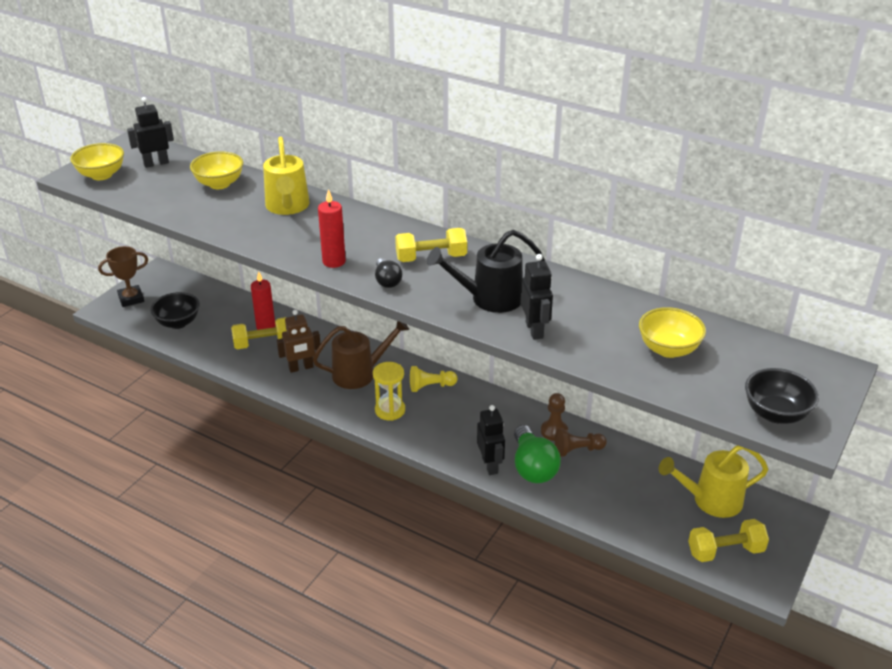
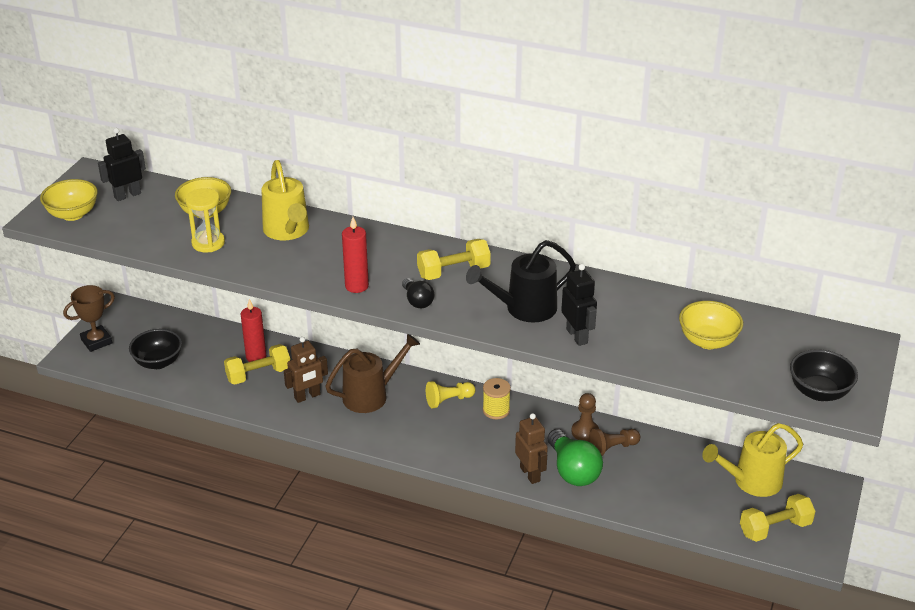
camera: 10 degrees left, 0 degrees up
yellow hourglass [373,362,405,421] -> yellow hourglass moved to [185,188,225,252]
black robot [477,405,505,475] -> brown robot [515,413,548,484]
none -> yellow spool [483,378,511,420]

